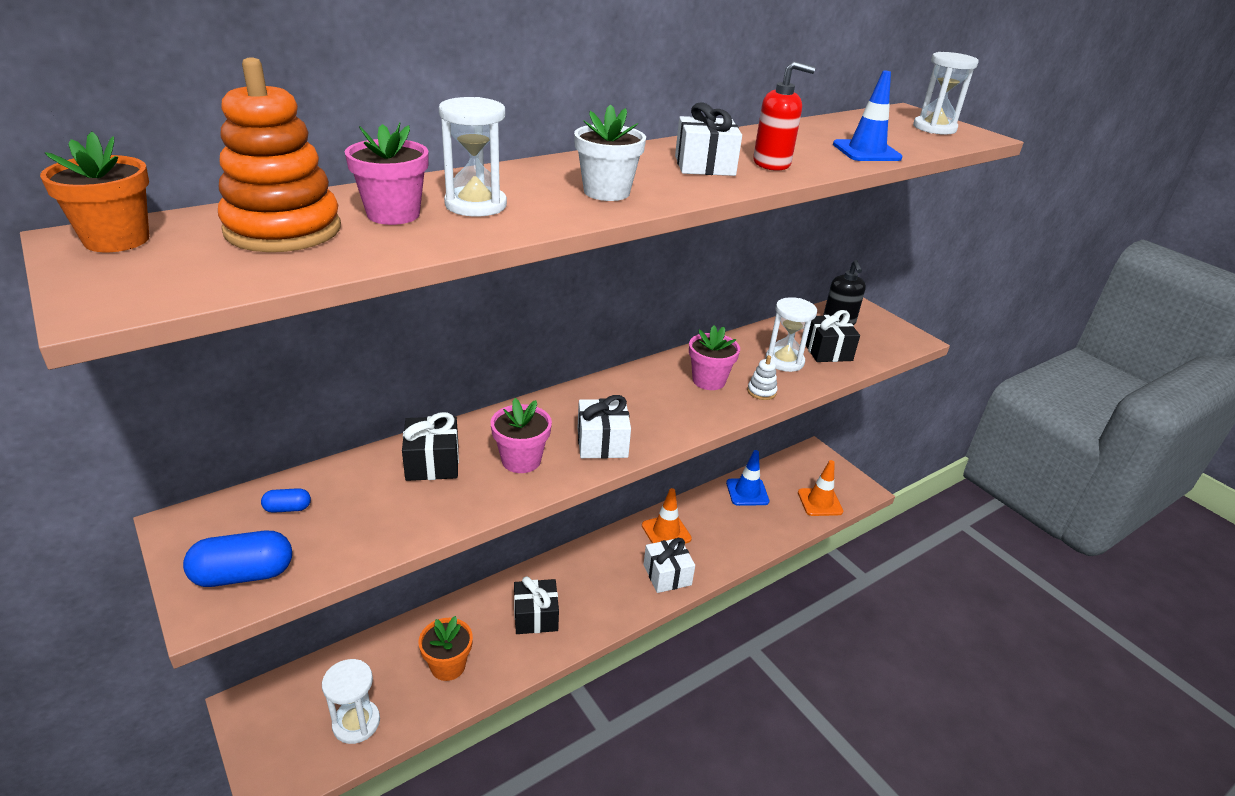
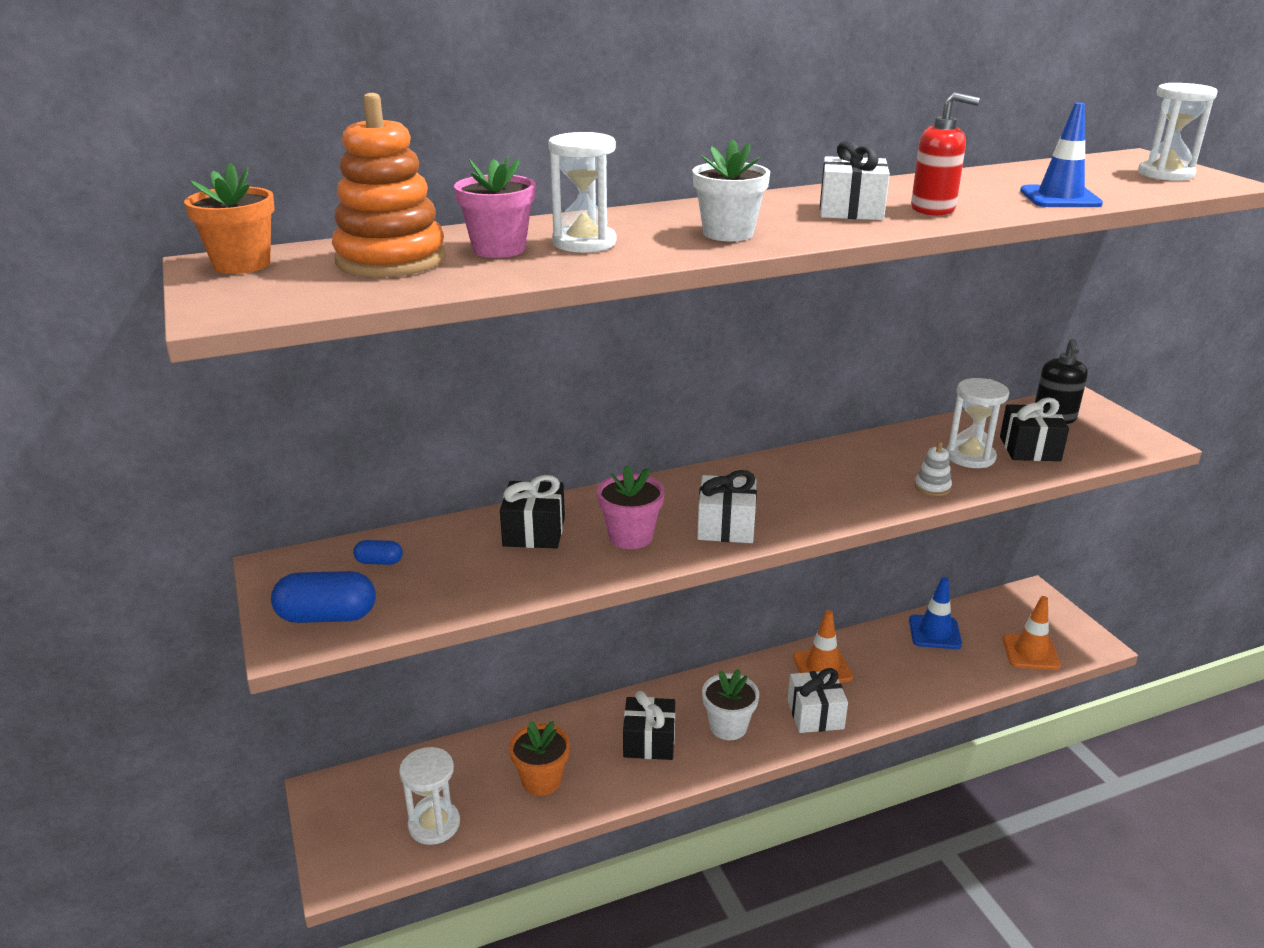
camera: 15 degrees right, 5 degrees down
pink flower pot [689,325,740,390] -> none
none -> white flower pot [702,669,759,740]

